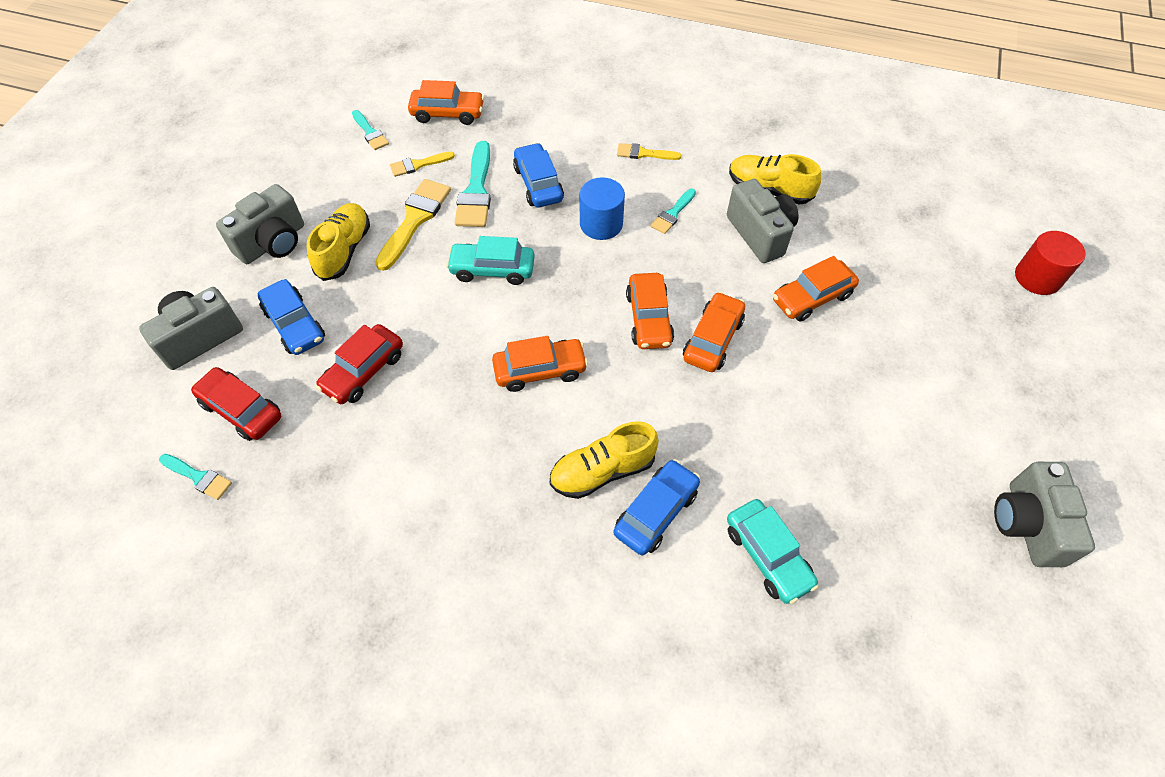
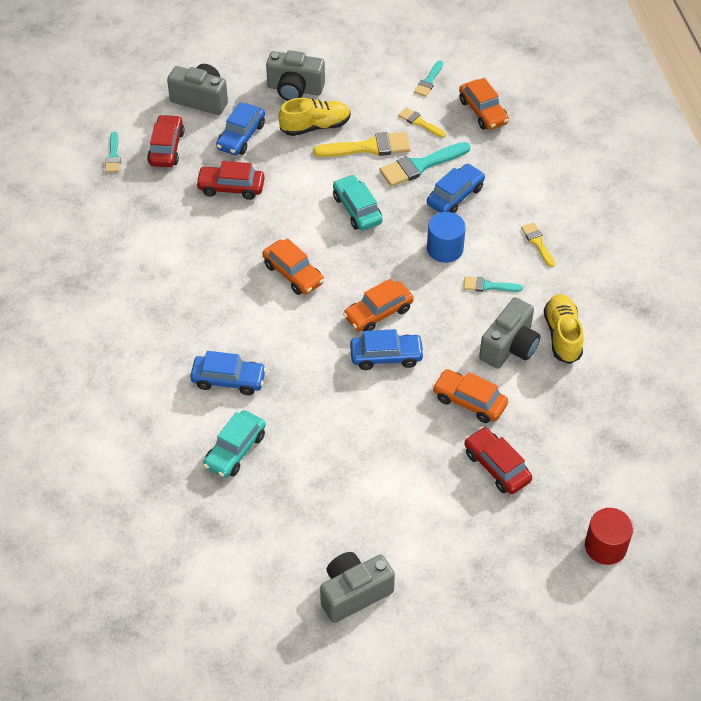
camera: 60 degrees right, 5 degrees down
yellow shoe [550,421,659,499] -> none
orange car [683,292,745,372] -> blue car [350,329,425,370]
none -> red car [464,427,532,494]

